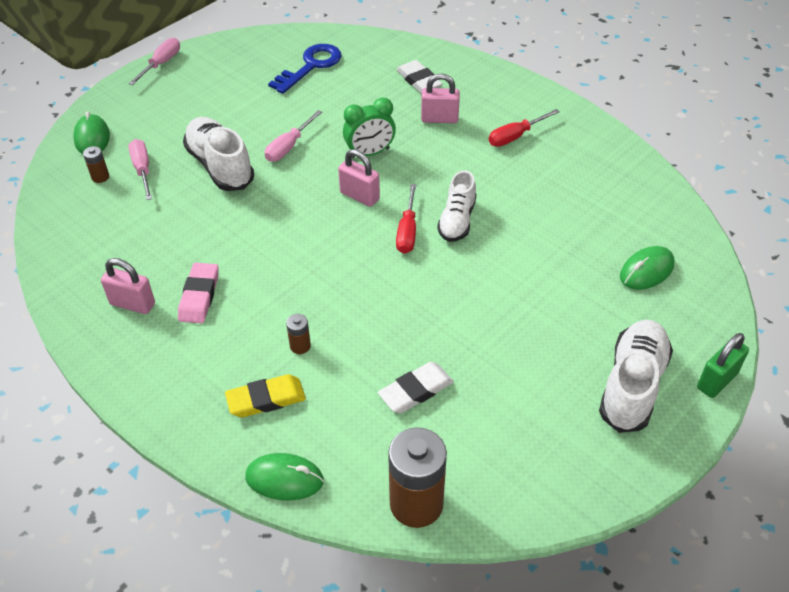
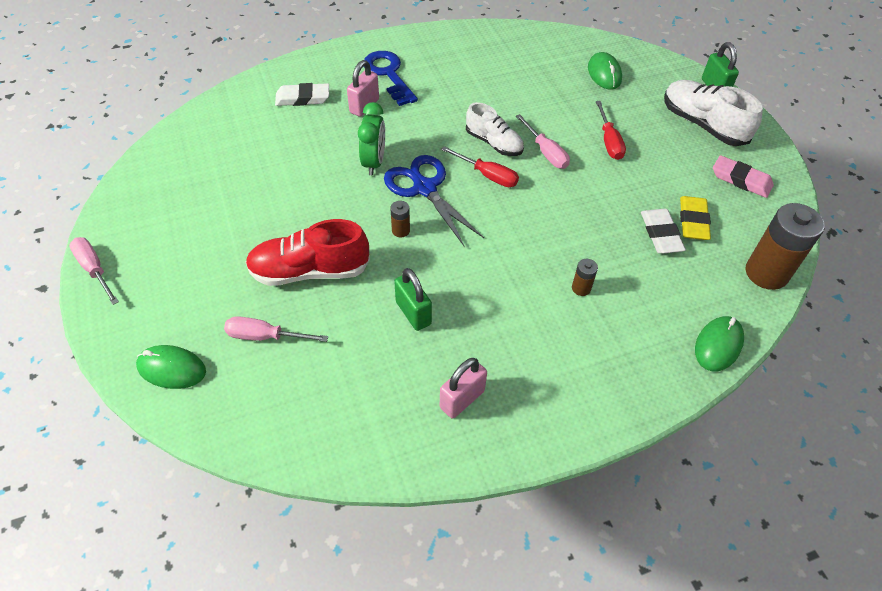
camera: 65 degrees left, 5 degrees up
brown battery [83,146,109,183] -> brown battery moved to [390,201,410,237]
pink eraser [178,263,219,323] -> pink eraser moved to [713,155,774,198]
white shoe [183,117,255,191] -> red shoe [246,219,370,286]
yellow eraser [225,374,306,418] -> yellow eraser moved to [680,196,711,240]
pink screwdriver [265,110,322,162] -> pink screwdriver moved to [516,114,570,169]
blue key [268,44,341,94] -> blue key moved to [364,51,418,106]
pink padlock [338,149,380,207] -> blue scissors [384,155,484,247]
red screwdriver [489,109,560,147] -> red screwdriver moved to [596,101,626,160]
none -> green padlock [394,268,432,331]

